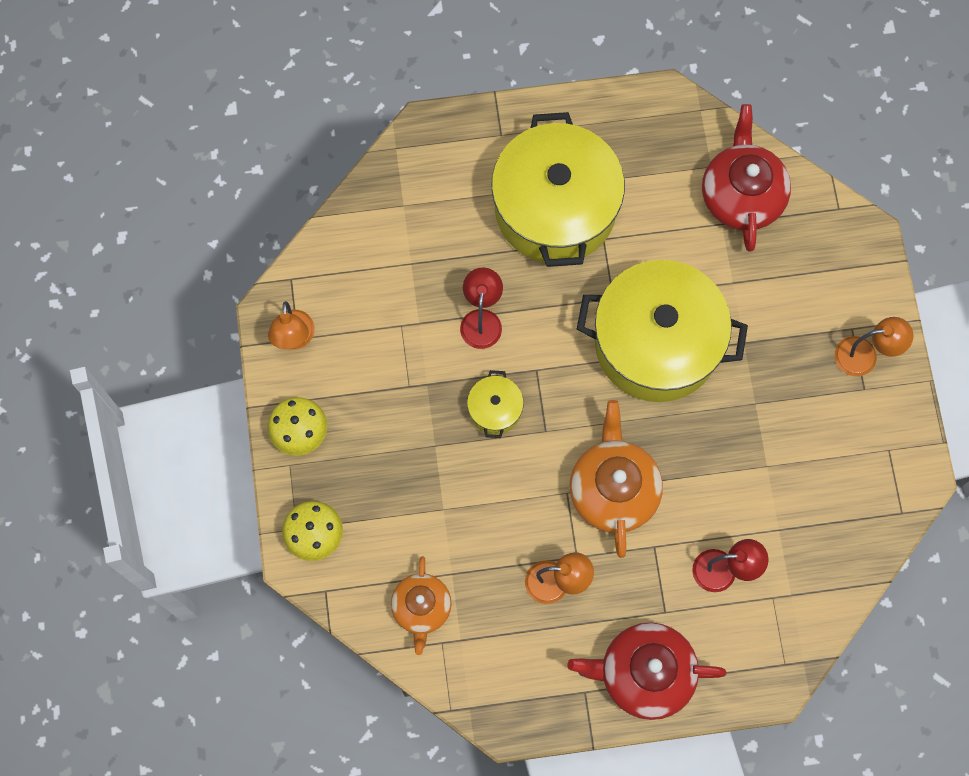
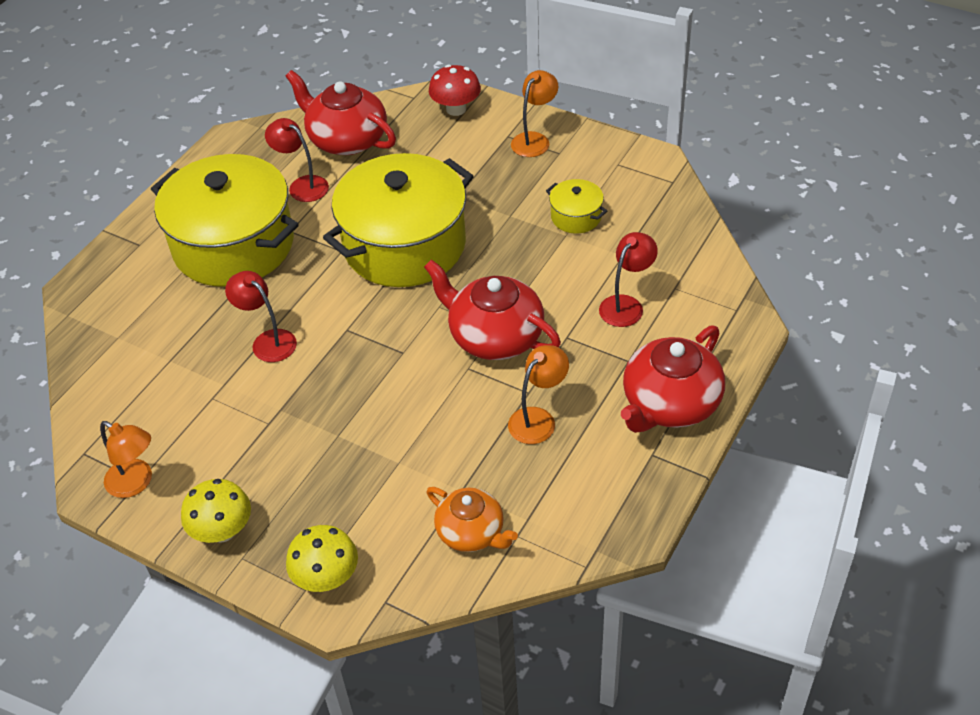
camera: 50 degrees left, 25 degrees down
yellow pot [467,370,524,438] -> yellow pot moved to [546,179,607,233]
orange teapot [569,400,663,558] -> red teapot [424,259,561,360]
none -> red lamp [265,118,329,202]
none -> red mushroom [429,65,481,116]

